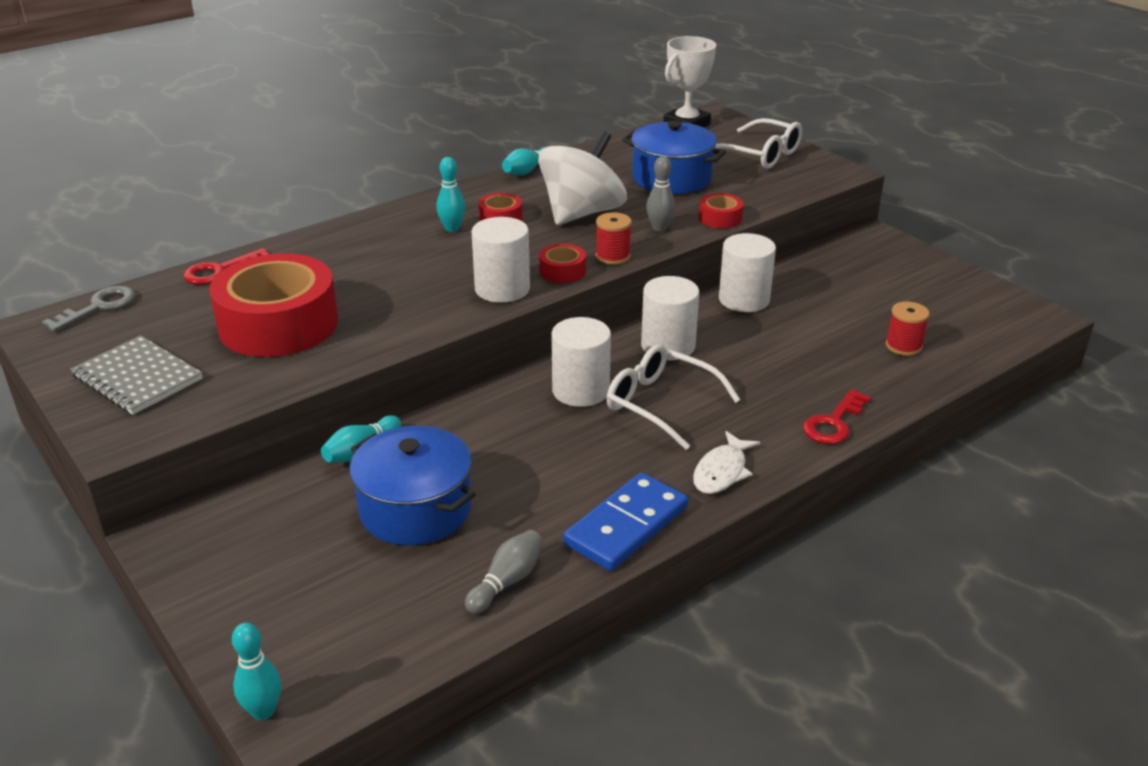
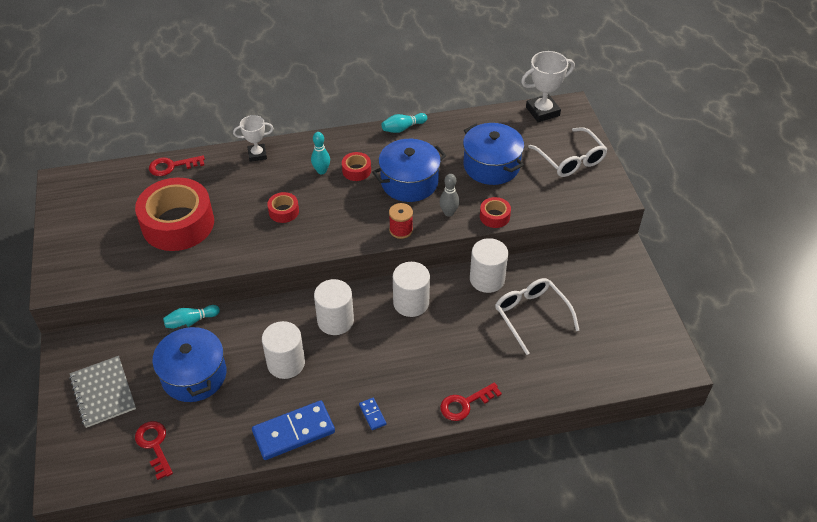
camera: 25 degrees right, 15 degrees up
grey key [42,286,136,332] -> none
grey notebook [70,335,203,415] -> grey notebook moved to [69,356,136,428]
turquoise bowling pin [232,623,281,720] -> none
grey bowling pin [465,530,543,614] -> none
white cylinder [471,217,530,303] -> white cylinder moved to [262,321,305,379]
white spinning top [538,131,627,225] -> blue pot [372,139,446,202]
red tape [539,244,586,283] -> red tape moved to [267,192,299,223]
white glasses [607,344,740,450] -> white glasses moved to [495,278,579,355]
white fish [693,431,760,494] -> blue domino [359,398,386,430]
red spool [886,301,930,356] -> none
none -> red key [135,421,173,480]
none -> white trophy [233,115,274,162]

